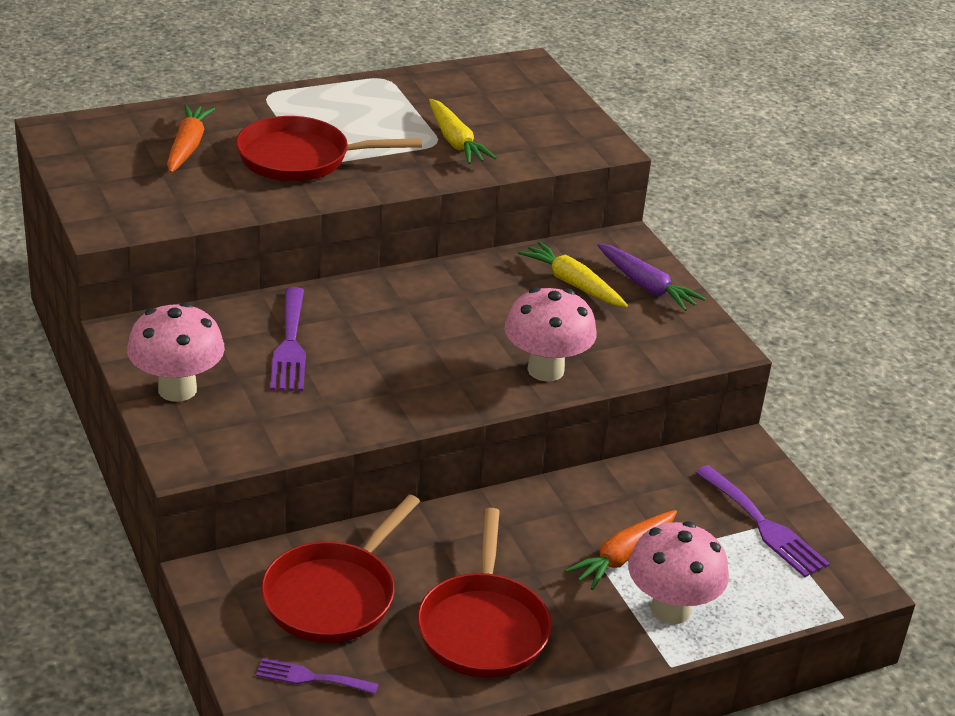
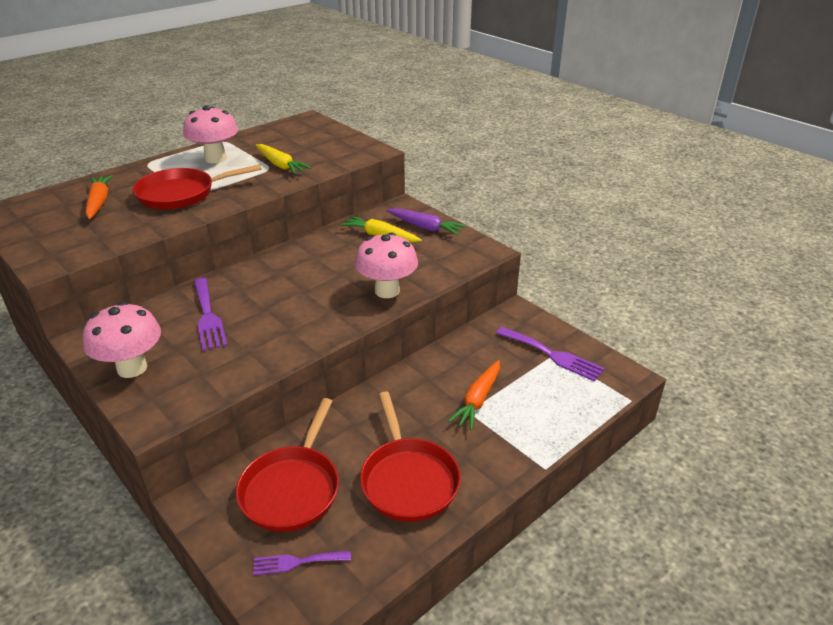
camera: 15 degrees left, 0 degrees up
pink mushroom [628,521,729,624] -> pink mushroom moved to [183,105,238,163]

